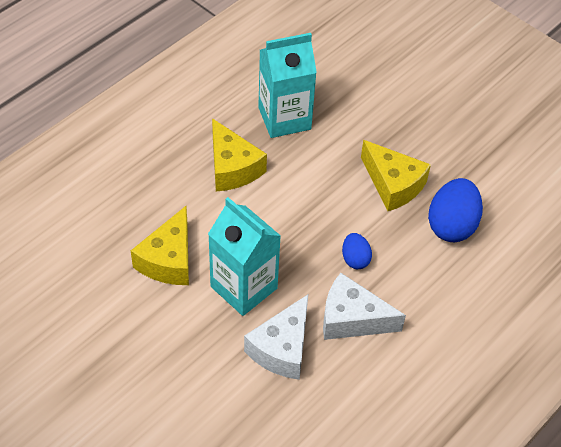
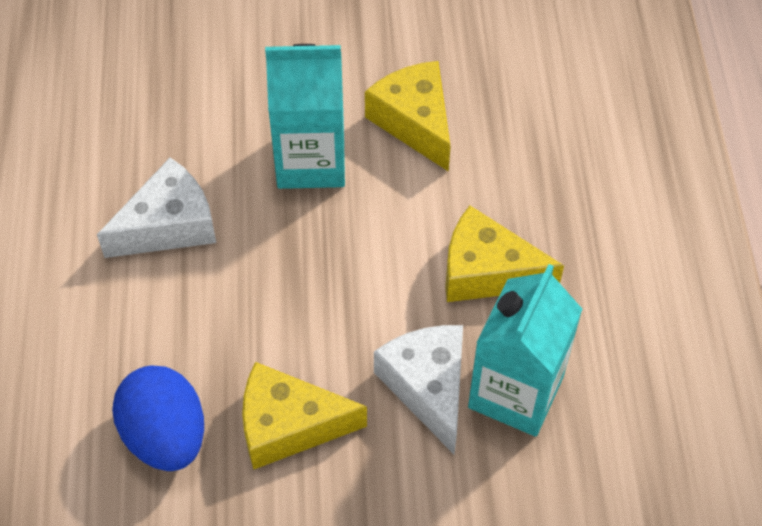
camera: 135 degrees right, 5 degrees up
white cheese [244,294,308,380] -> white cheese moved to [374,325,463,454]
blue egg [342,233,372,269] -> none

